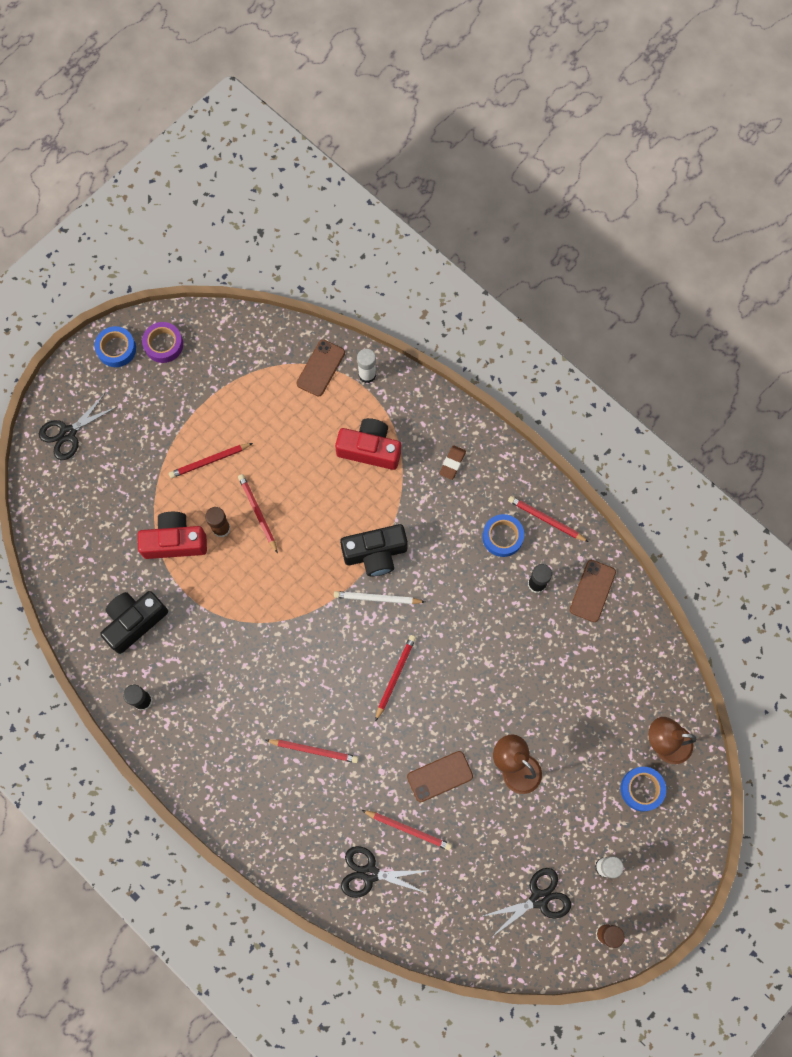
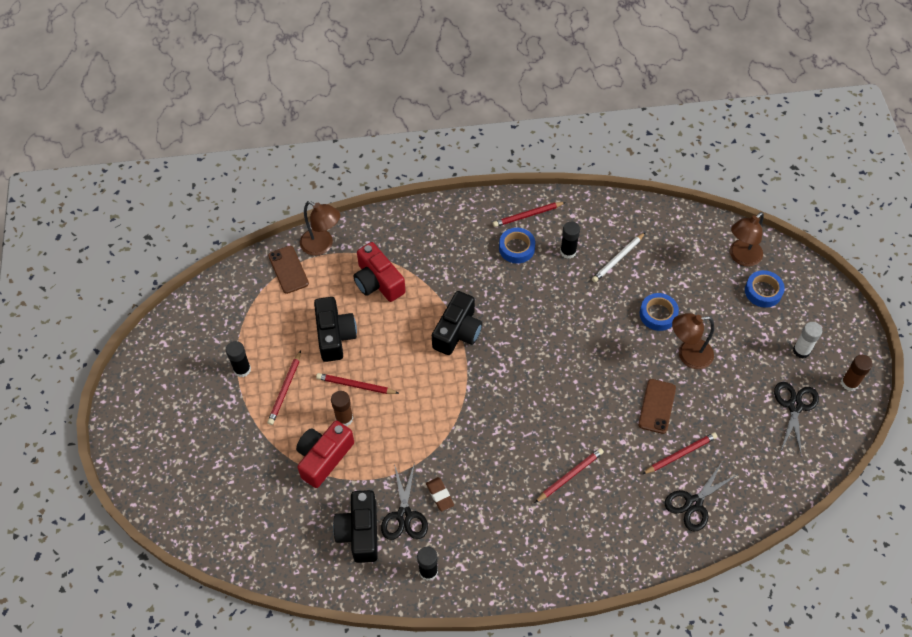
camera: 50 degrees left, 15 degrees down
black scissors [39,393,116,460] -> black scissors moved to [381,463,428,540]
blue tape [94,326,136,367] -> blue tape moved to [640,293,679,331]
purple tape [142,322,183,363] -> none
white pencil [334,591,425,604] -> white pencil moved to [592,233,645,282]
red camera [335,418,401,470] -> red camera turned 90 degrees counterclockwise [353,242,406,302]
white glue stick [357,349,376,383] -> brown lamp [300,201,340,256]
red pencil [375,635,416,721] -> none
brown eraser [439,445,466,480] -> brown eraser moved to [426,477,454,511]
brown phone [570,560,616,622] -> none
none -> black glue stick [226,341,251,377]
none -> black camera [314,297,357,362]

